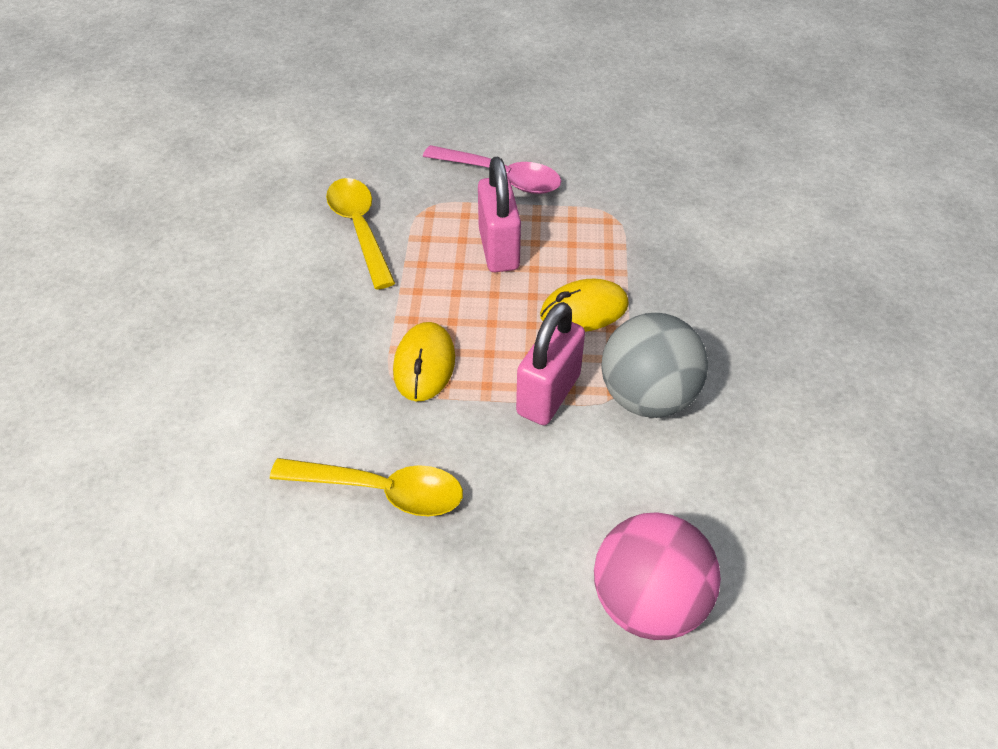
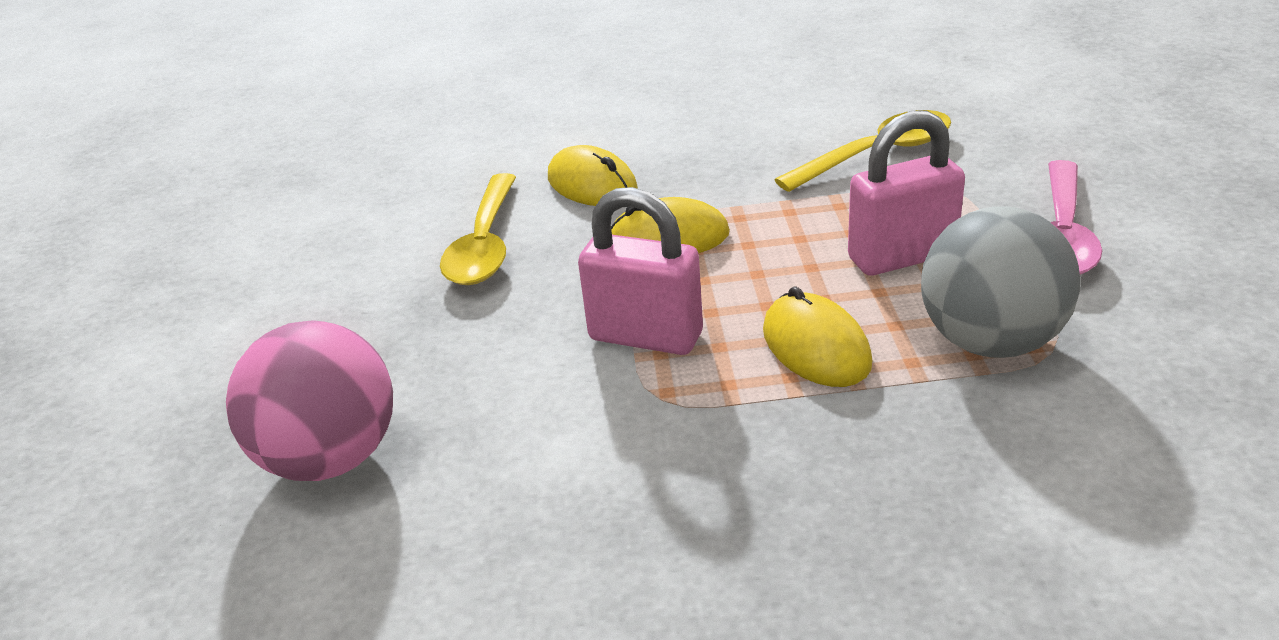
camera: 85 degrees right, 15 degrees down
grey ball [602,313,708,418] -> grey ball moved to [921,206,1081,358]
none -> yellow mouse [548,145,638,206]

